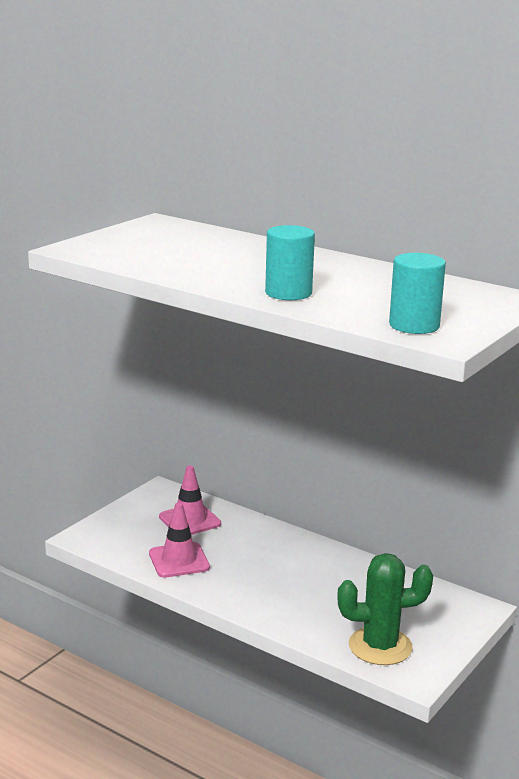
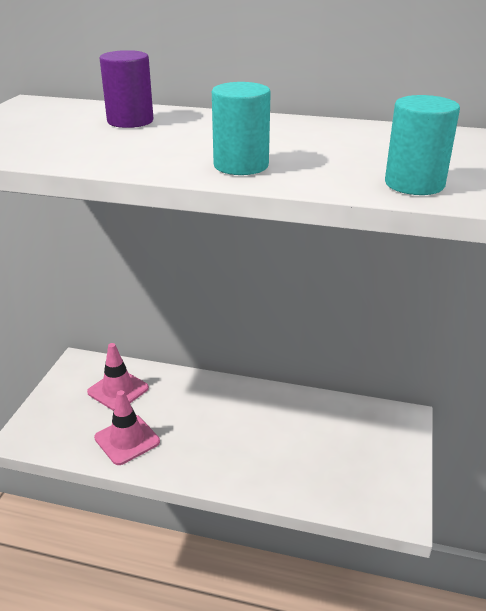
camera: 20 degrees left, 10 degrees up
green cactus [337,553,433,665] -> none
none -> purple cylinder [100,50,154,128]

